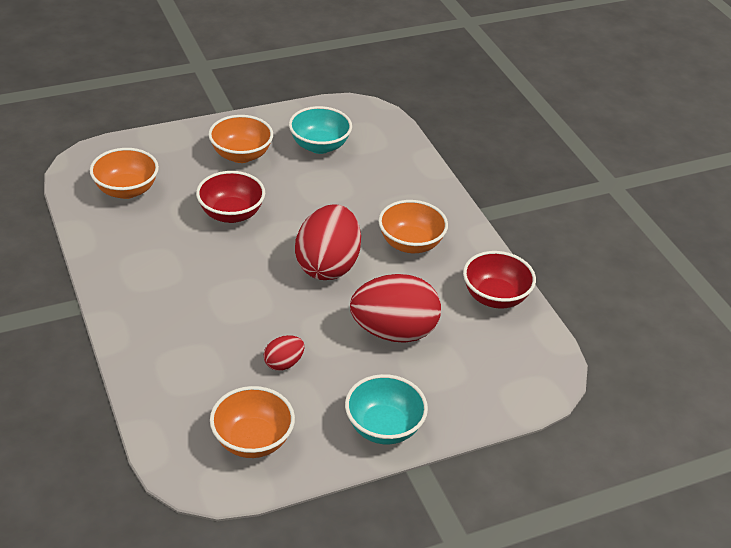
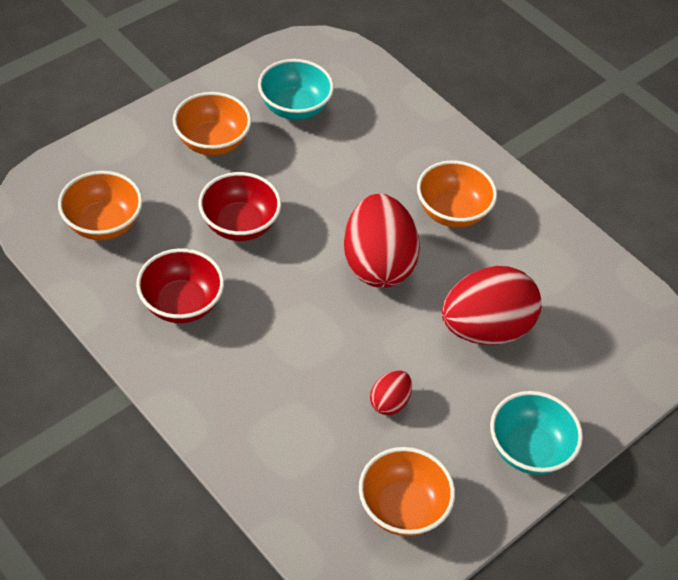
camera: 20 degrees left, 10 degrees up
red bowl [463,251,536,309] -> red bowl moved to [136,248,224,323]

